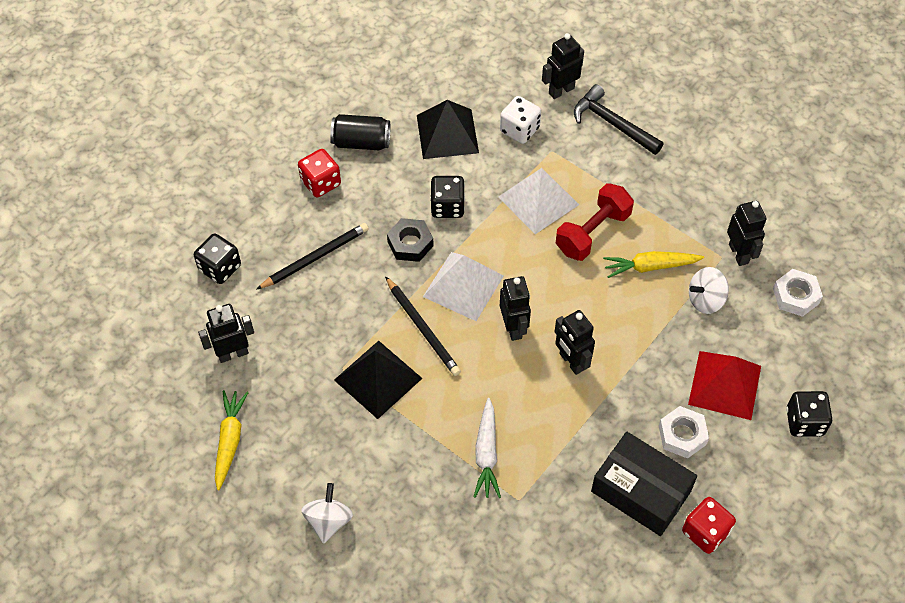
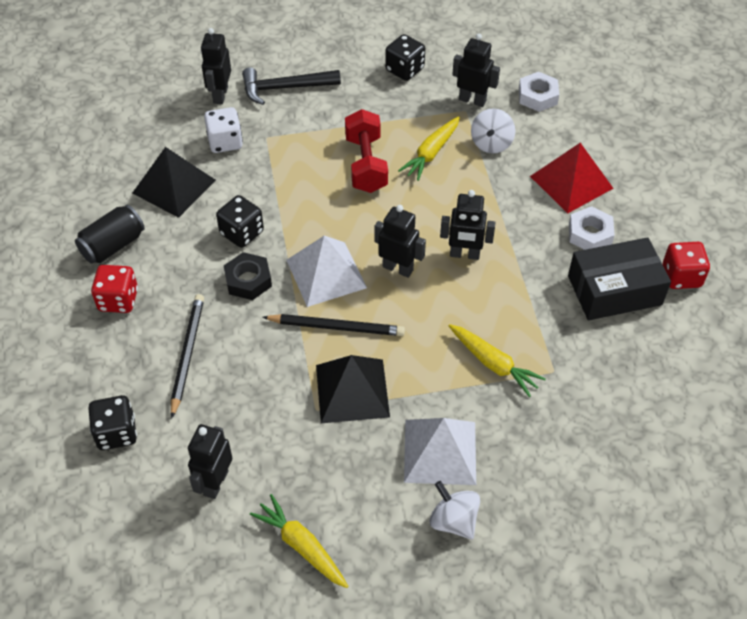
camera: 50 degrees left, 5 degrees down
white carrot [474,398,501,498] -> yellow carrot [449,324,546,397]
white pyramid [498,168,579,234] -> white pyramid moved to [404,418,476,485]
black dice [786,391,832,437] -> black dice moved to [385,34,425,81]

